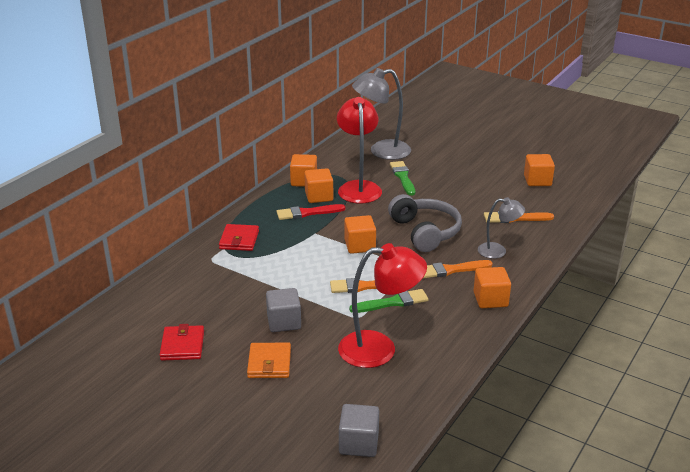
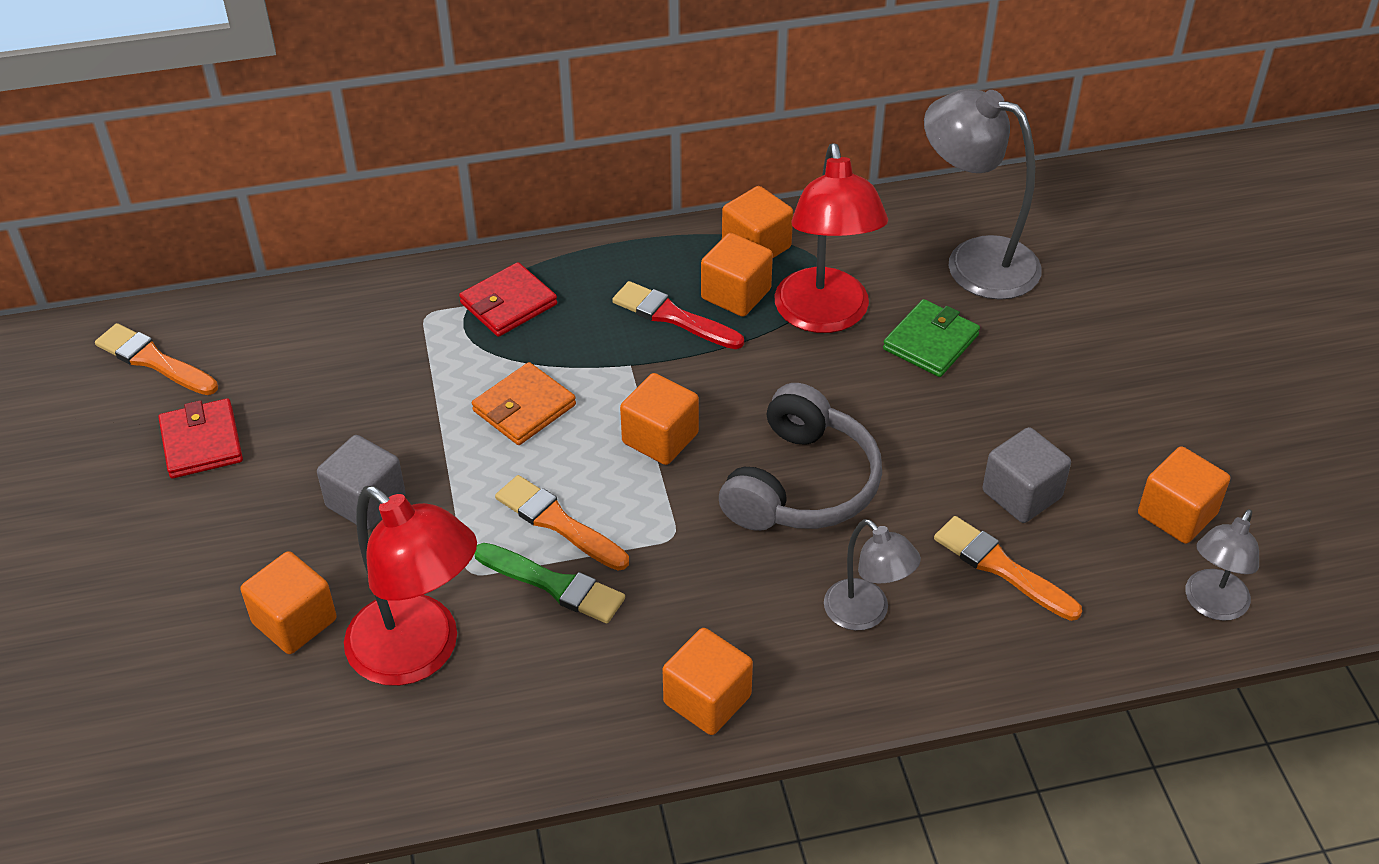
camera: 45 degrees right, 15 degrees up
red wallet [160,324,204,361] -> red wallet turned 60 degrees counterclockwise [158,398,243,479]
orange wallet [247,343,291,378] -> orange wallet moved to [472,362,576,445]
red lamp [337,97,382,203] -> red lamp turned 135 degrees clockwise [775,143,888,333]
grey cube [339,404,379,457] -> grey cube moved to [982,427,1071,523]
green brush [390,161,415,196] -> green wallet [883,299,980,377]
orange brush [423,260,493,278] -> orange brush moved to [95,323,218,395]
none -> orange cube [240,551,337,654]
none -> grey lamp [1186,509,1259,621]

